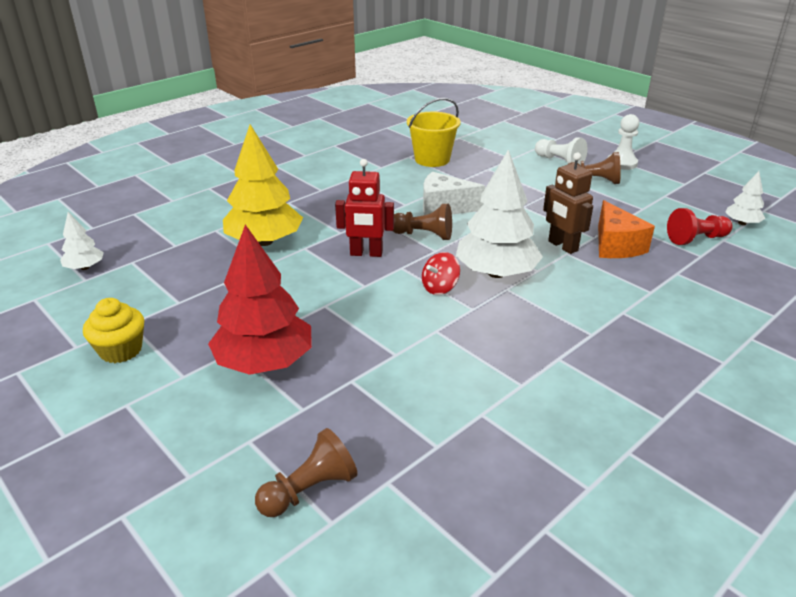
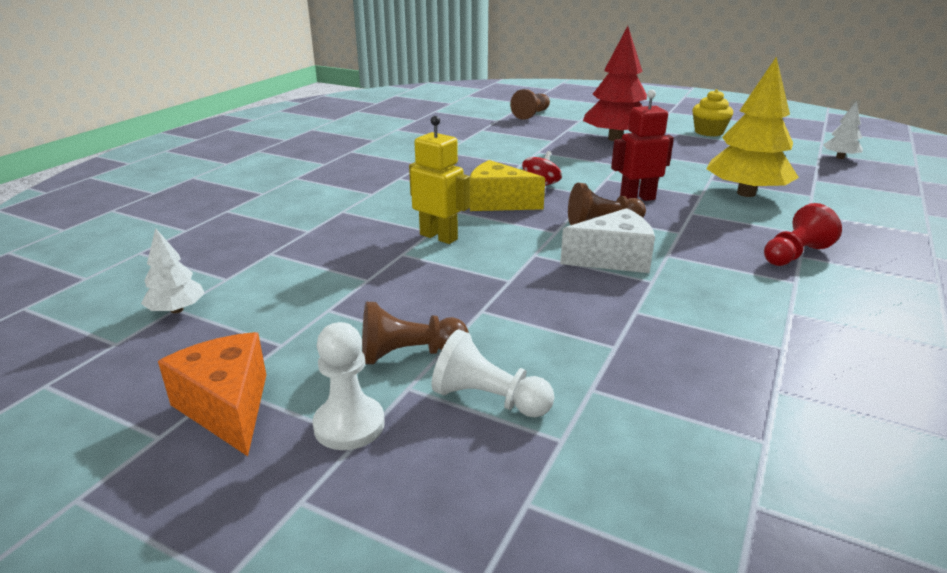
camera: 160 degrees right, 5 degrees down
yellow bucket [407,98,461,167] -> none
white tree [456,149,543,278] -> yellow cheese [470,160,545,211]
brown robot [543,152,593,254] -> yellow robot [409,116,470,244]
orange cheese [598,200,655,258] -> orange cheese moved to [158,332,266,456]
red pawn [667,208,733,245] -> red pawn moved to [764,203,842,266]

